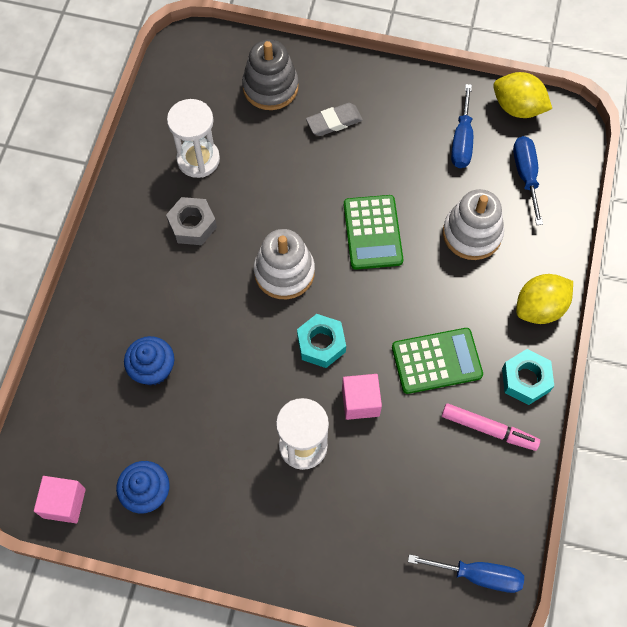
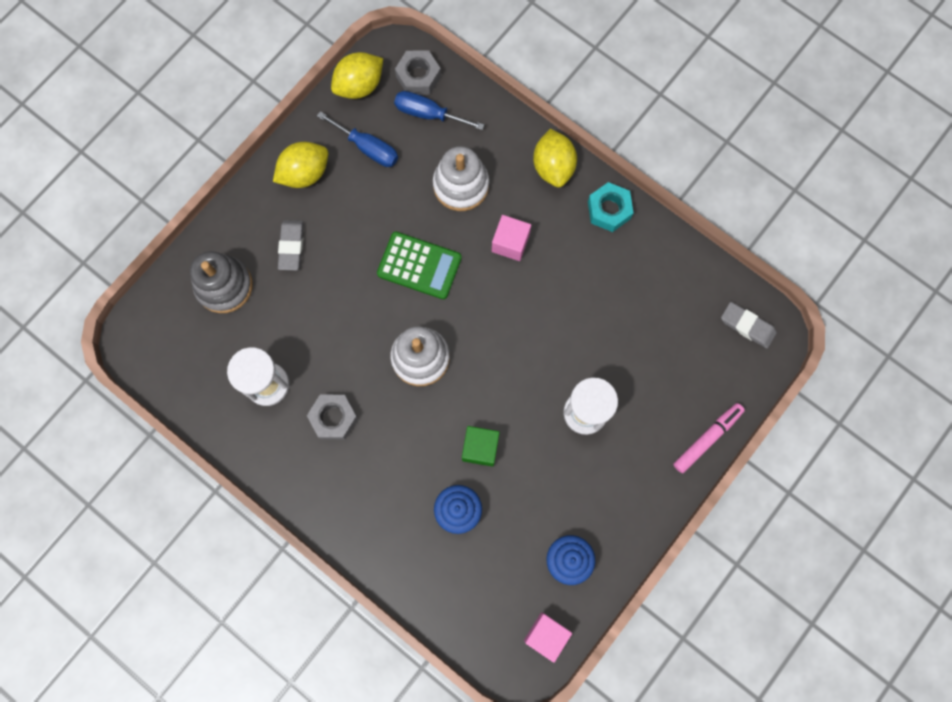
camera: 65 degrees left, 10 degrees up
turquoise nut [297,314,346,368] -> none
pink cube [342,374,382,420] -> pink cube moved to [492,215,531,261]
green calculator [392,328,483,394] -> none
blue screwdriver [408,554,524,593] -> grey eraser [721,302,777,348]
pink marker [442,403,540,451] -> pink marker moved to [673,403,745,473]
none -> yellow lemon [273,142,328,188]
none -> grey nut [395,50,441,95]
none -> green cube [462,426,500,467]

